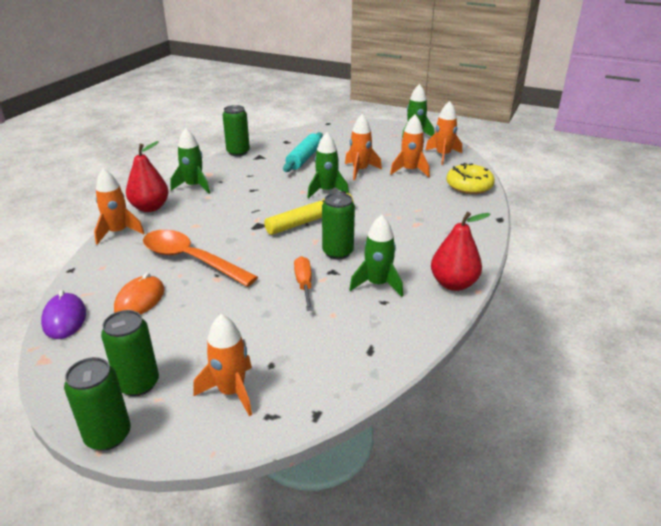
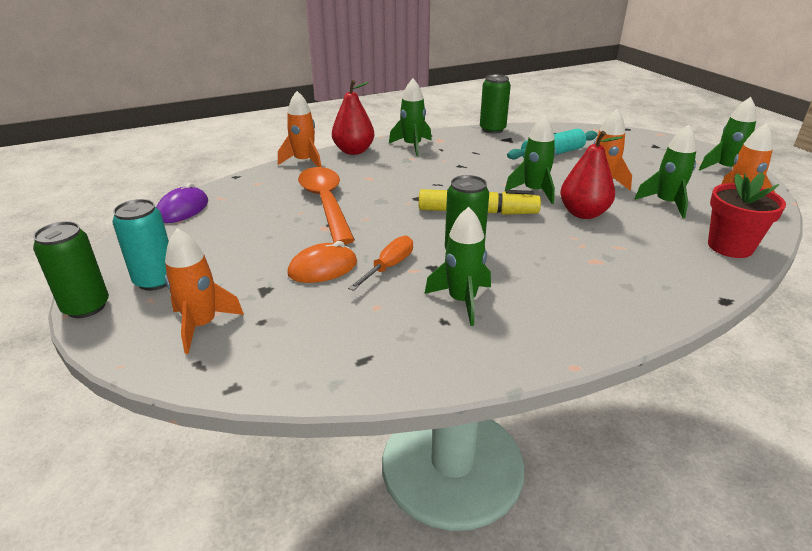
camera: 40 degrees right, 0 degrees up
green can [101,310,159,396] -> turquoise can [112,199,169,291]
orange mouse [114,273,164,315] -> orange mouse moved to [287,241,357,283]
orange rocket [390,115,430,177] -> green rocket [634,125,696,218]
red pear [431,212,491,291] -> red pear moved to [560,131,623,219]
yellow donut [446,163,495,194] -> red flower pot [708,172,786,258]

